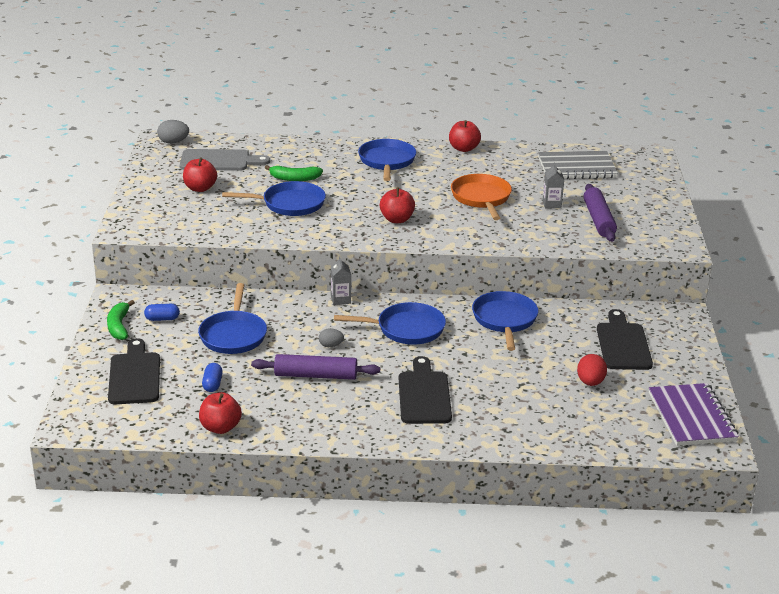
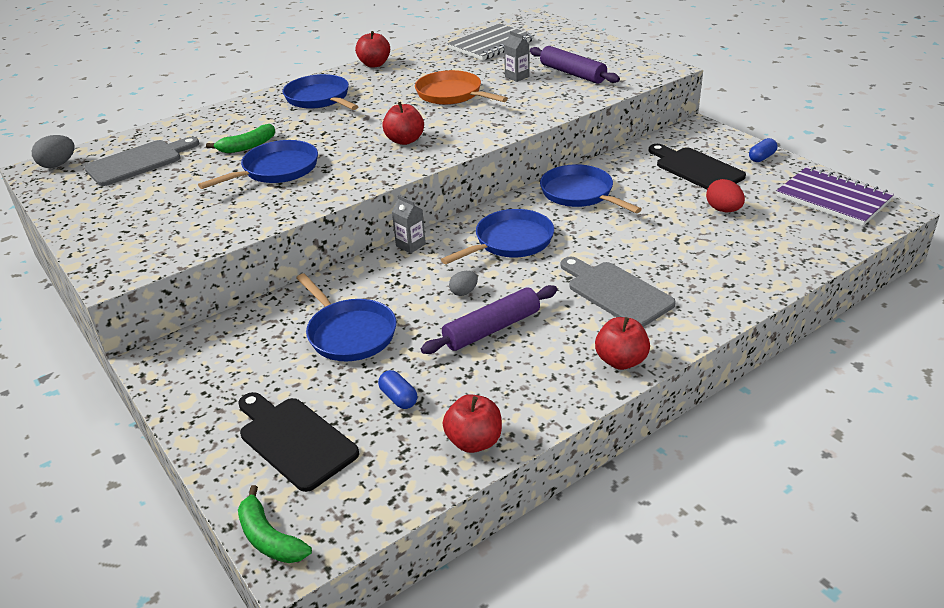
camera: 35 degrees left, 5 degrees up
green banana [107,300,135,340] -> green banana moved to [238,485,312,563]
blue capsule [144,304,180,321] -> blue capsule moved to [749,138,777,162]
red apple [183,158,217,192] -> red apple moved to [595,317,650,370]
black cutting board [399,356,452,424] -> grey cutting board [561,257,676,327]

